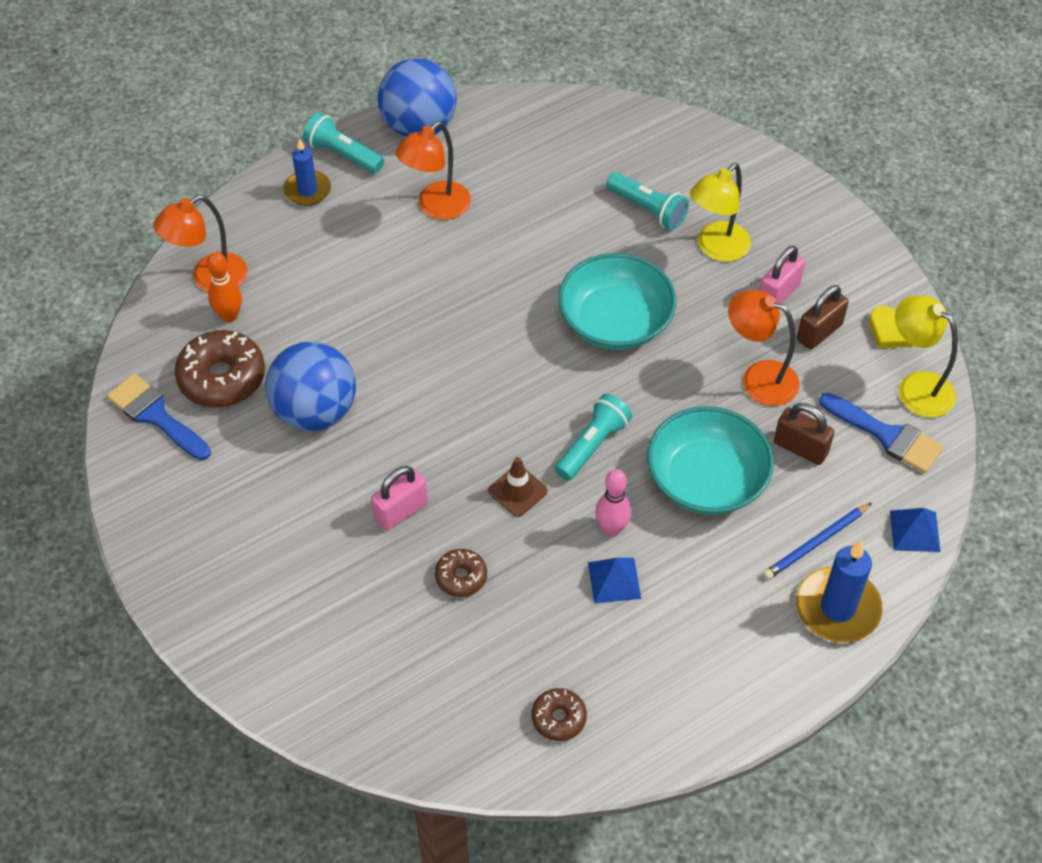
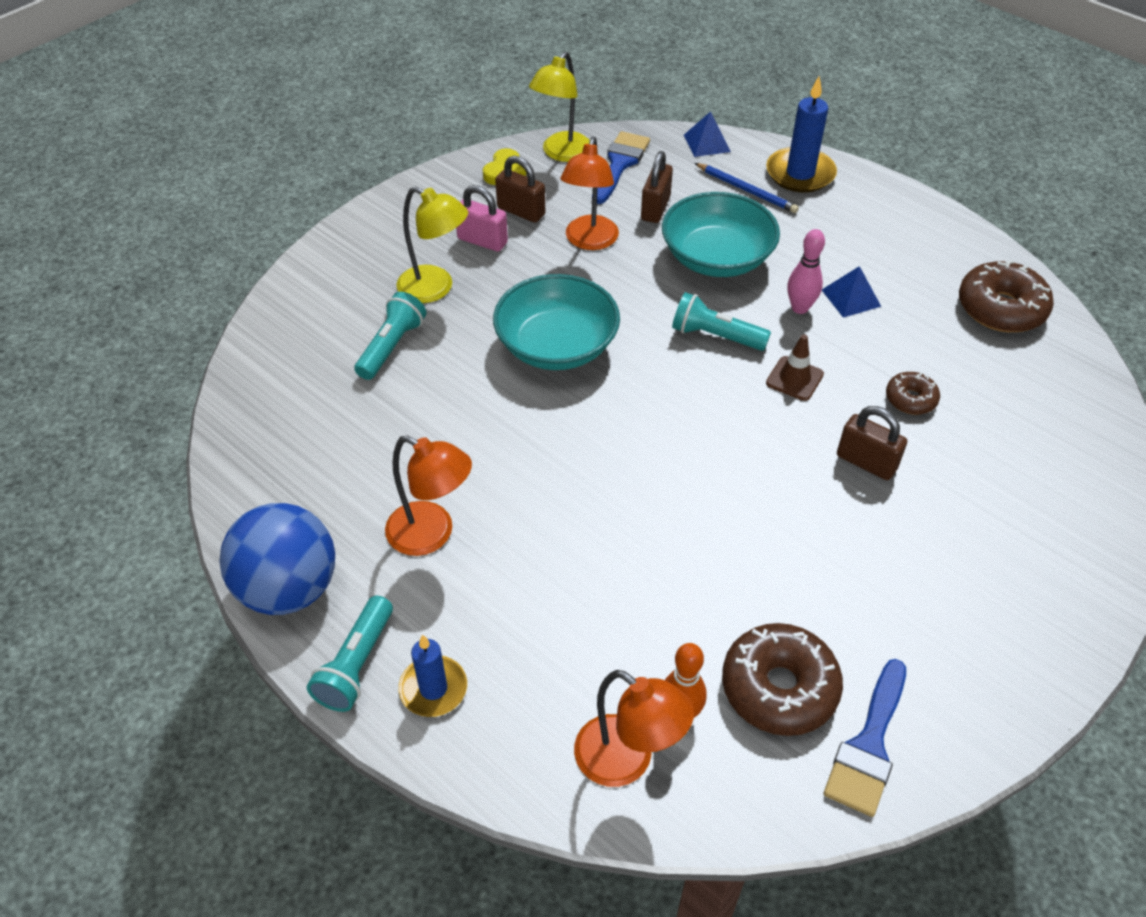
camera: 105 degrees left, 5 degrees down
blue ball [265,342,356,431] -> none
pink padlock [371,466,428,531] -> brown padlock [837,406,907,480]
brown donut [532,688,587,741] -> brown donut [959,260,1054,332], size x1.84

